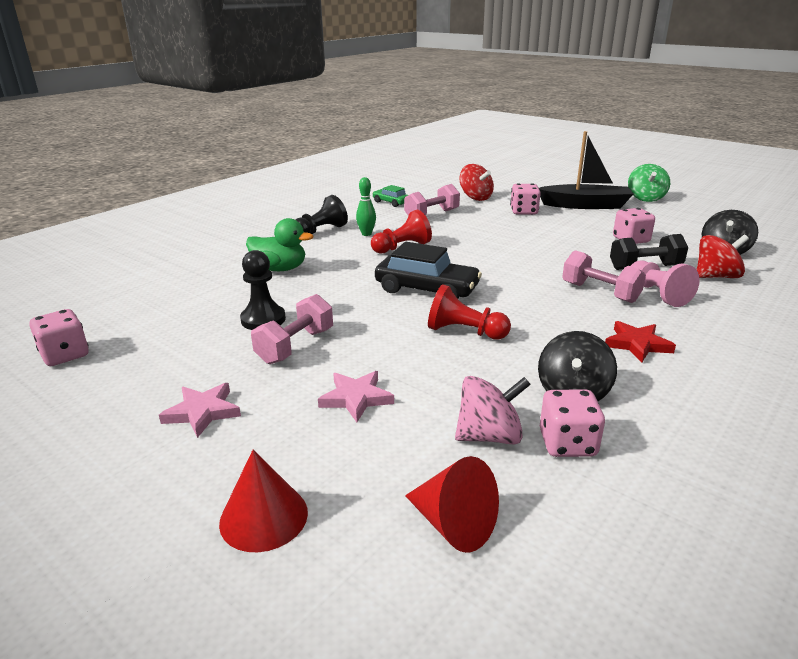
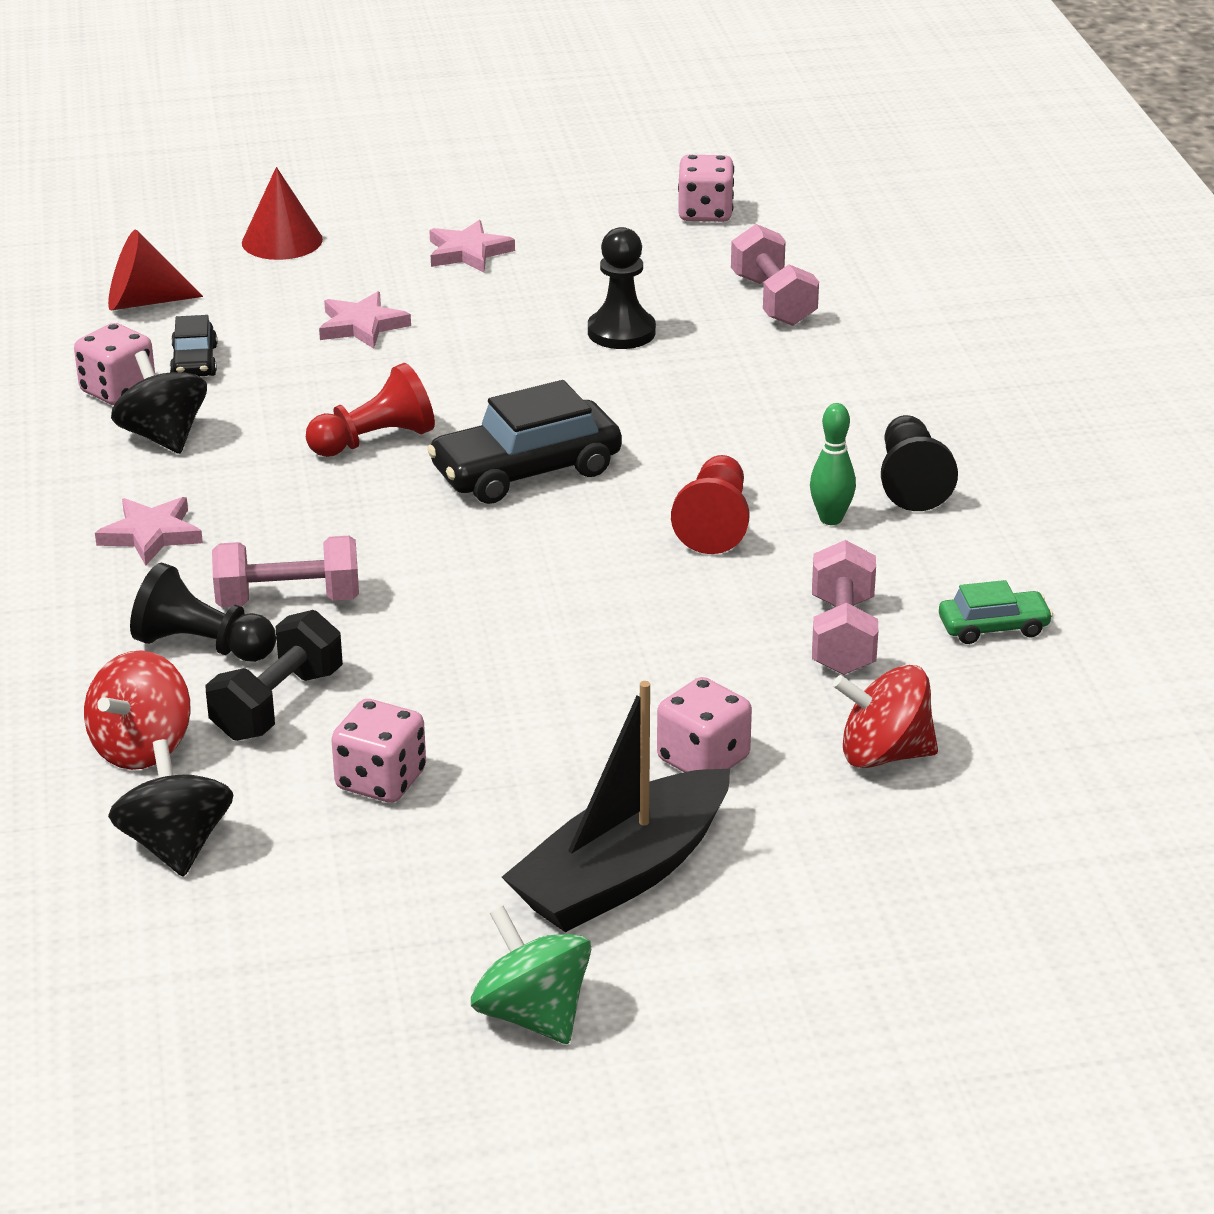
camera: 130 degrees right, 5 degrees up
green duck [246,218,313,271] -> none
pink dumbbell [251,294,333,364] -> pink dumbbell moved to [731,224,819,326]
pink spinning top [455,376,531,445] -> black car [170,315,217,376]
red star [605,321,676,362] -> pink star [95,497,203,566]
pink pawn [631,260,700,307] -> black pawn [130,563,276,662]

